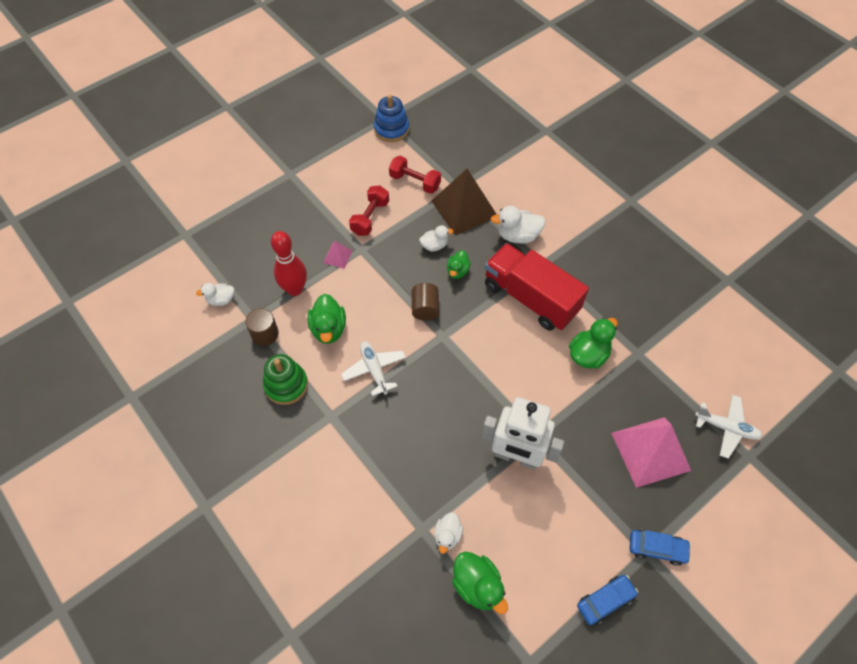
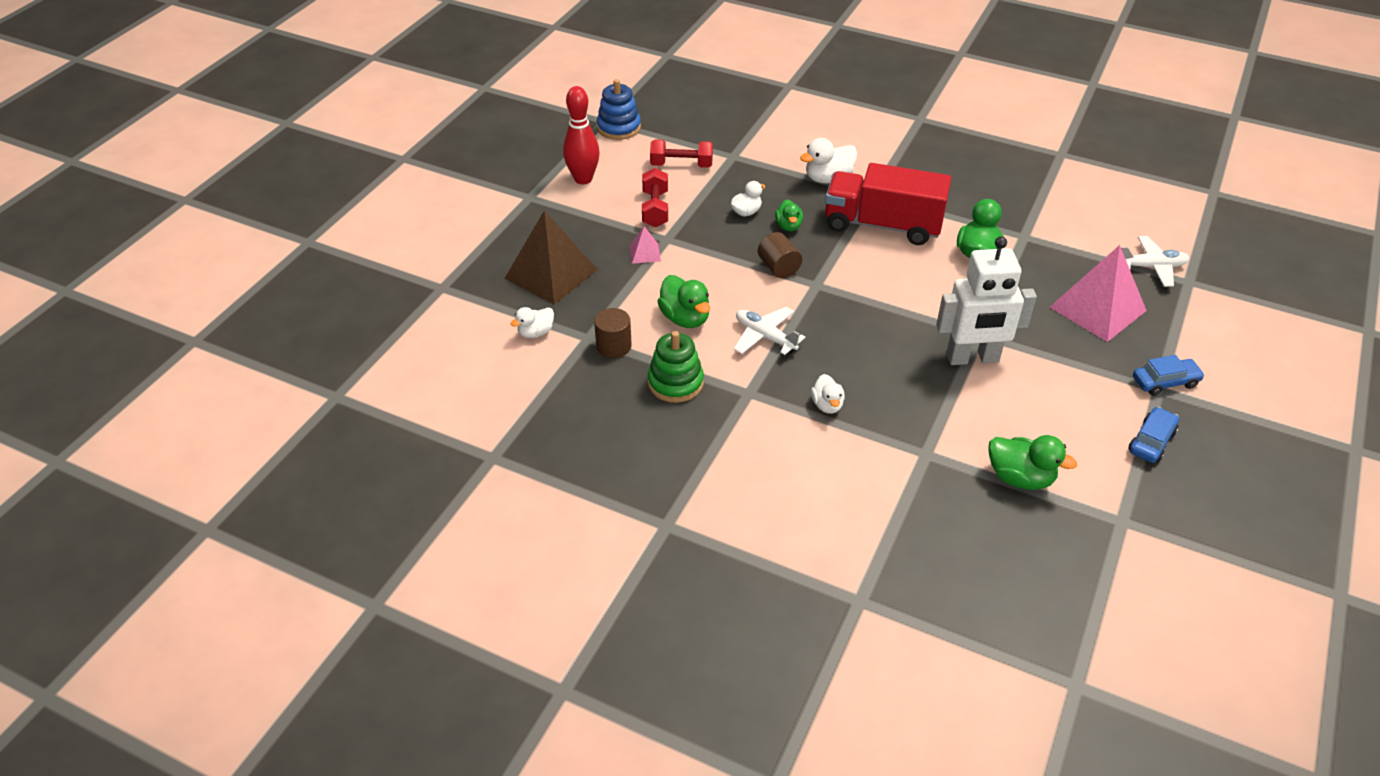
camera: 25 degrees left, 15 degrees down
red bowling pin [271,231,307,296] -> red bowling pin moved to [563,86,600,184]
brown pyramid [431,169,497,235] -> brown pyramid moved to [505,210,598,305]
white duck [434,512,463,554] -> white duck moved to [811,374,845,414]

